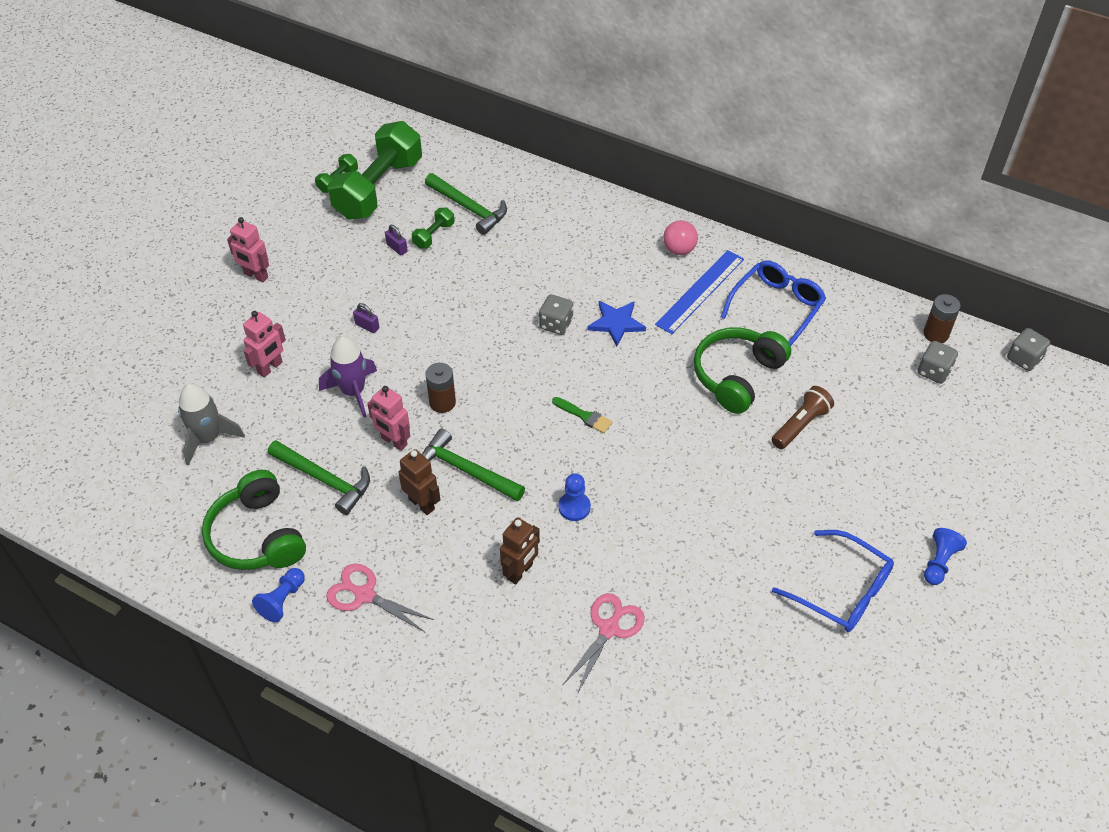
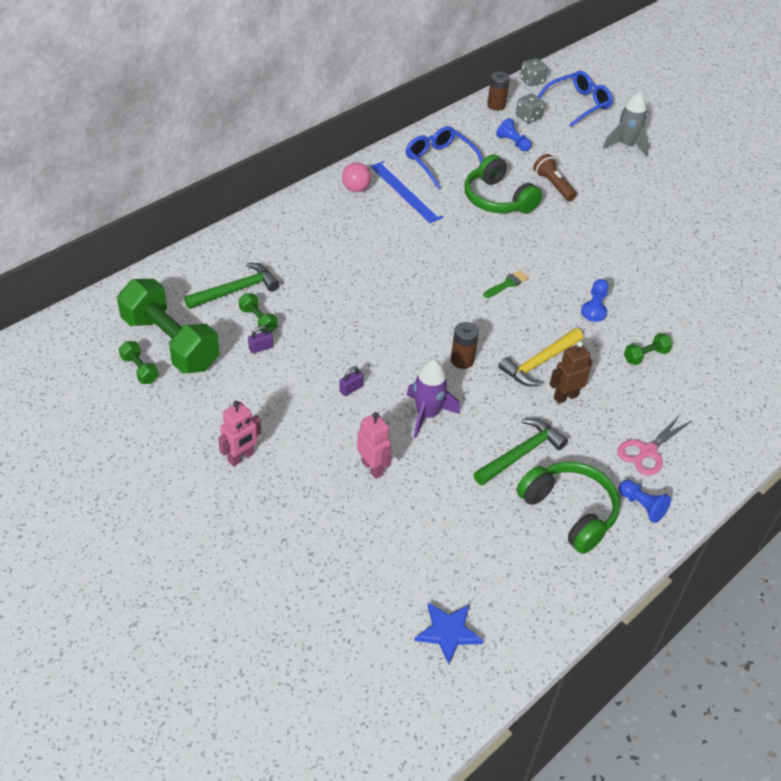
camera: 75 degrees left, 5 degrees down
grey rocket [178,383,245,465] -> grey rocket moved to [603,92,649,157]
green headphones [202,470,306,570] -> green headphones turned 120 degrees counterclockwise [517,462,620,554]
pink robot [367,386,410,451] -> none
green hammer [422,429,525,502] -> yellow hammer [498,328,583,386]
brown robot [500,517,540,584] -> green dumbbell [624,333,673,365]
grey dice [539,294,573,335] -> none
pink scissors [562,593,645,694] -> none
blue star [588,301,646,346] -> blue star moved to [414,603,484,665]
blue glasses [772,530,894,632] -> blue glasses moved to [537,71,613,127]
blue pawn [924,528,967,585] -> blue pawn moved to [496,118,531,151]

